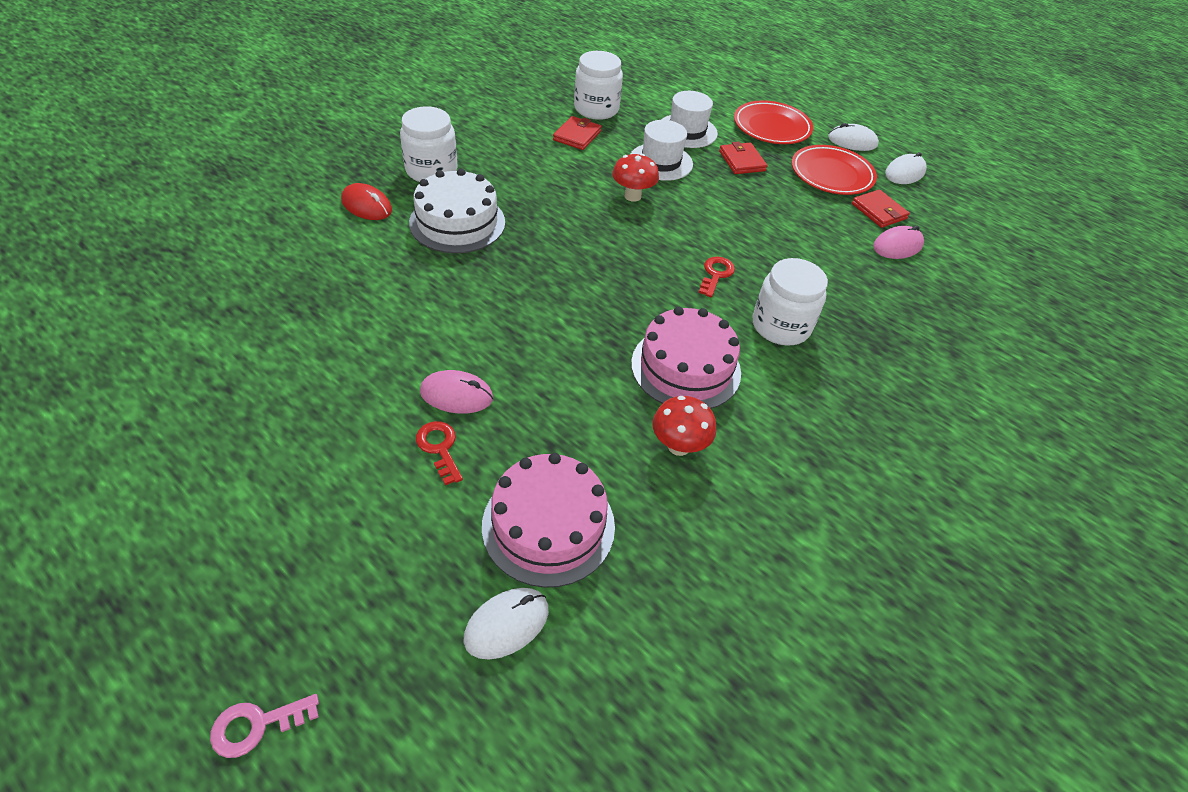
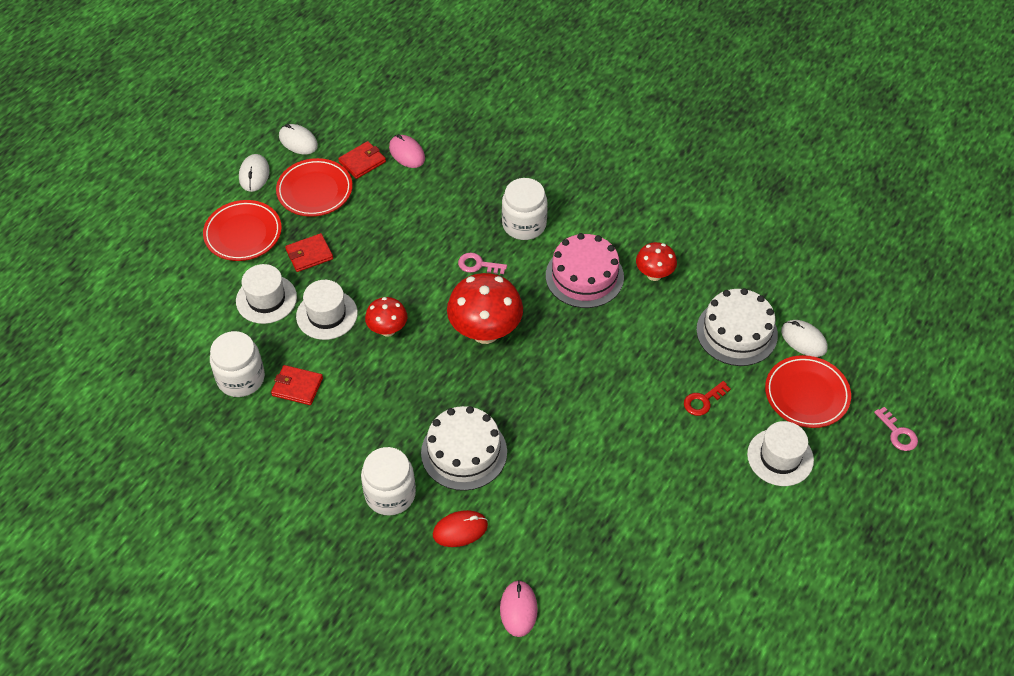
camera: 95 degrees left, 5 degrees up
red mouse [341,183,392,220] -> red mouse turned 45 degrees clockwise [433,510,488,547]
pink mouse [420,370,493,414] -> pink mouse moved to [500,580,538,637]
pink cake [482,453,615,588] -> white cake [696,288,778,366]
red key [699,256,735,297] -> pink key [458,252,507,274]
none -> red mushroom [447,273,523,344]
none -> white hat [747,421,814,486]
none -> red plate [765,355,851,428]

